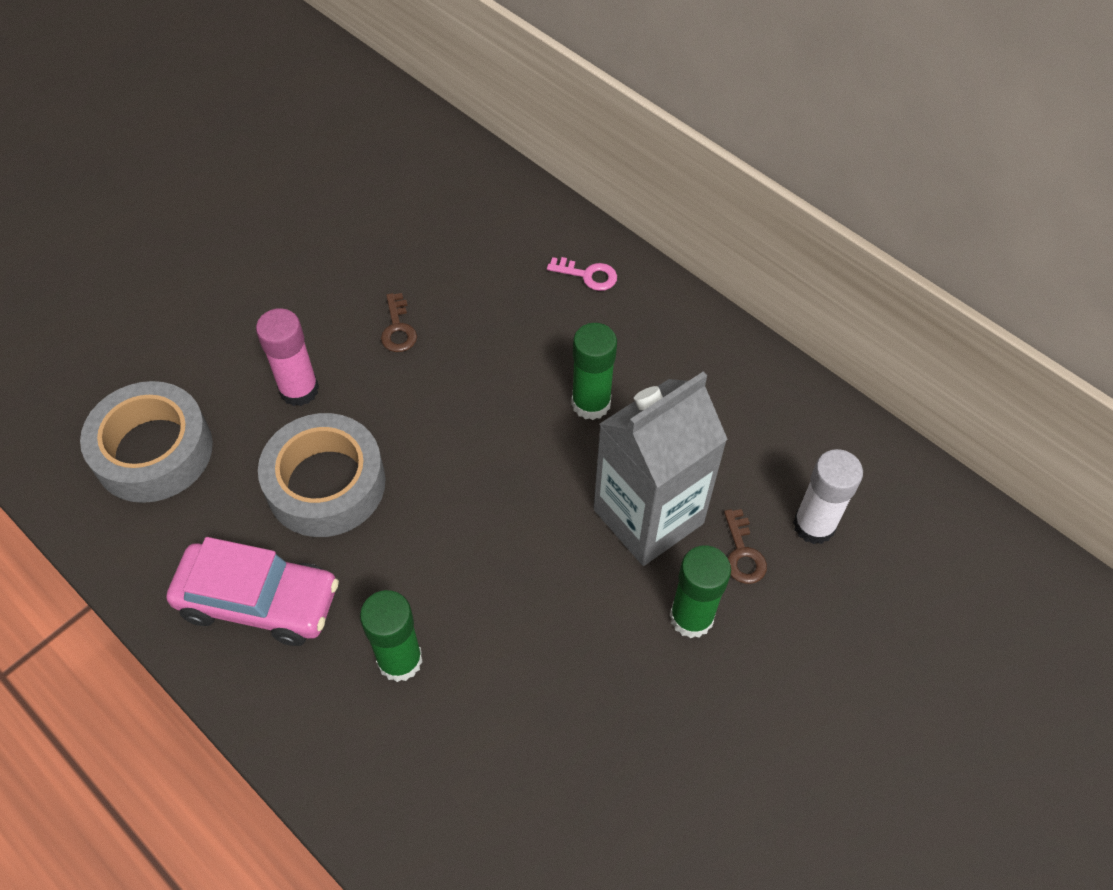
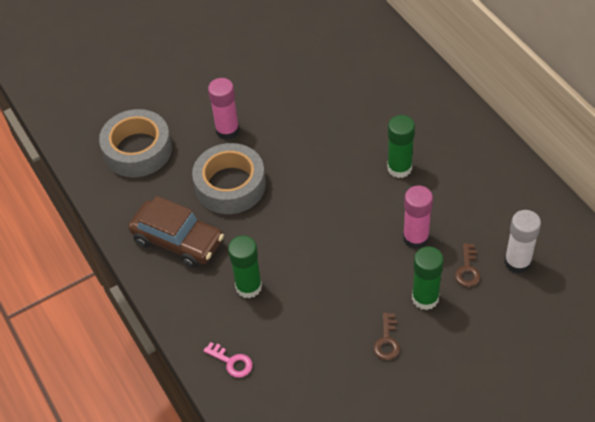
camera: 20 degrees right, 5 degrees down
pink car [166,537,339,646] -> brown car [128,196,224,268]
brown key [381,293,417,352] -> brown key moved to [374,312,400,360]
pink key [547,257,617,291] -> pink key moved to [203,342,252,378]
grey carton [593,371,728,566] -> pink glue stick [403,186,433,249]

